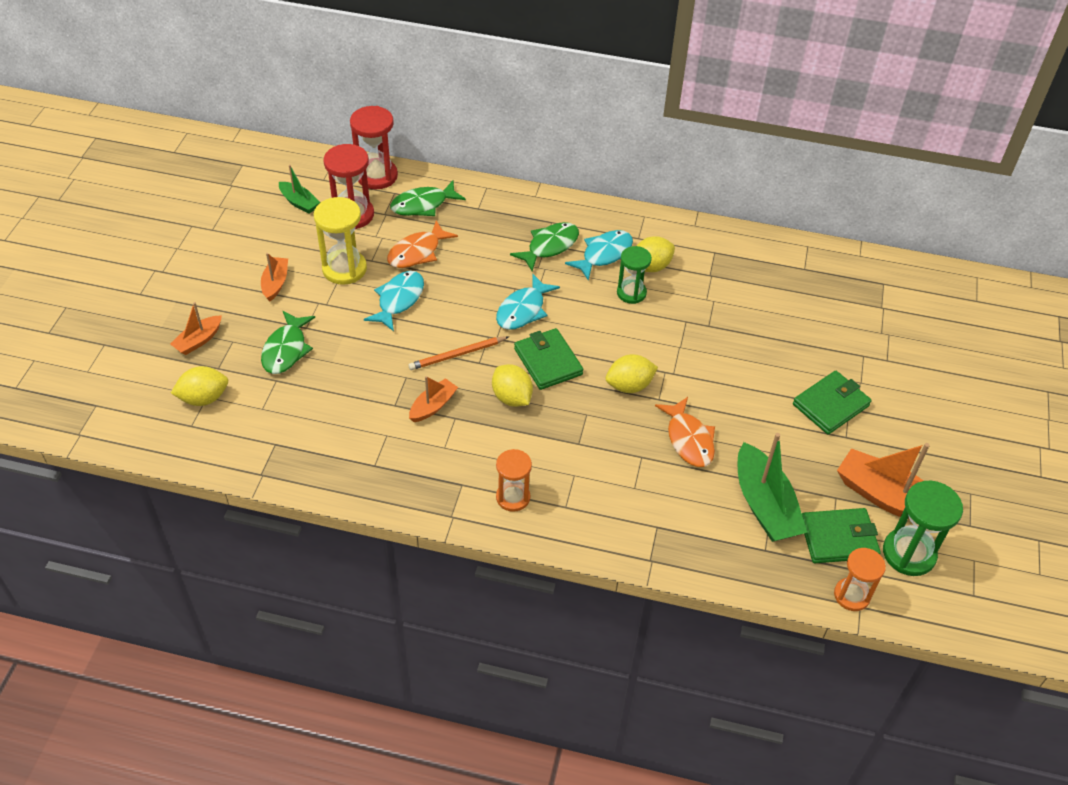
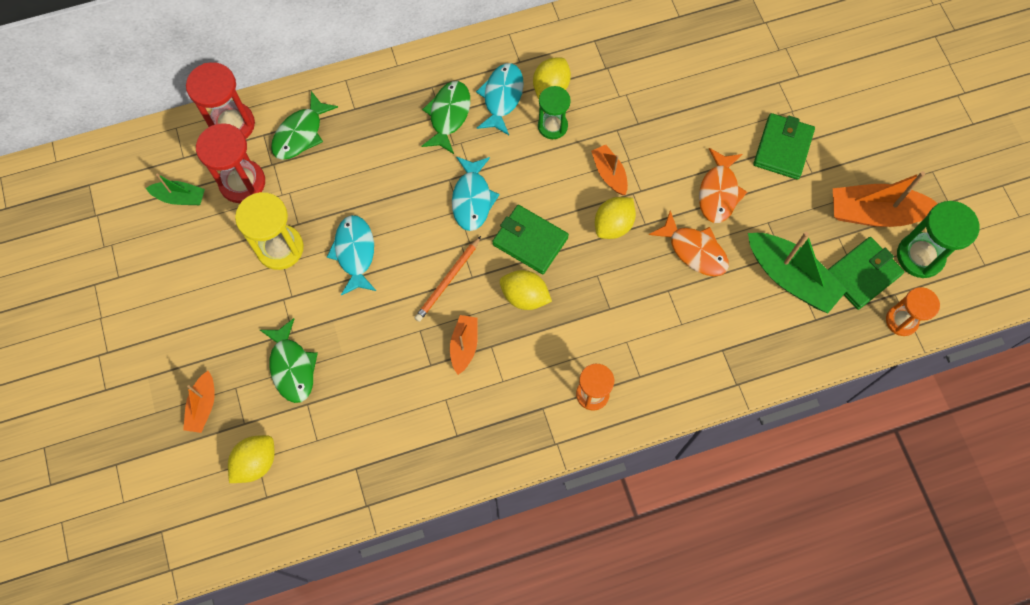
camera: 30 degrees left, 20 degrees up
orange boat [261,253,288,302] -> orange boat moved to [591,145,628,195]
orange fish [387,220,458,268] -> orange fish moved to [699,148,747,223]

